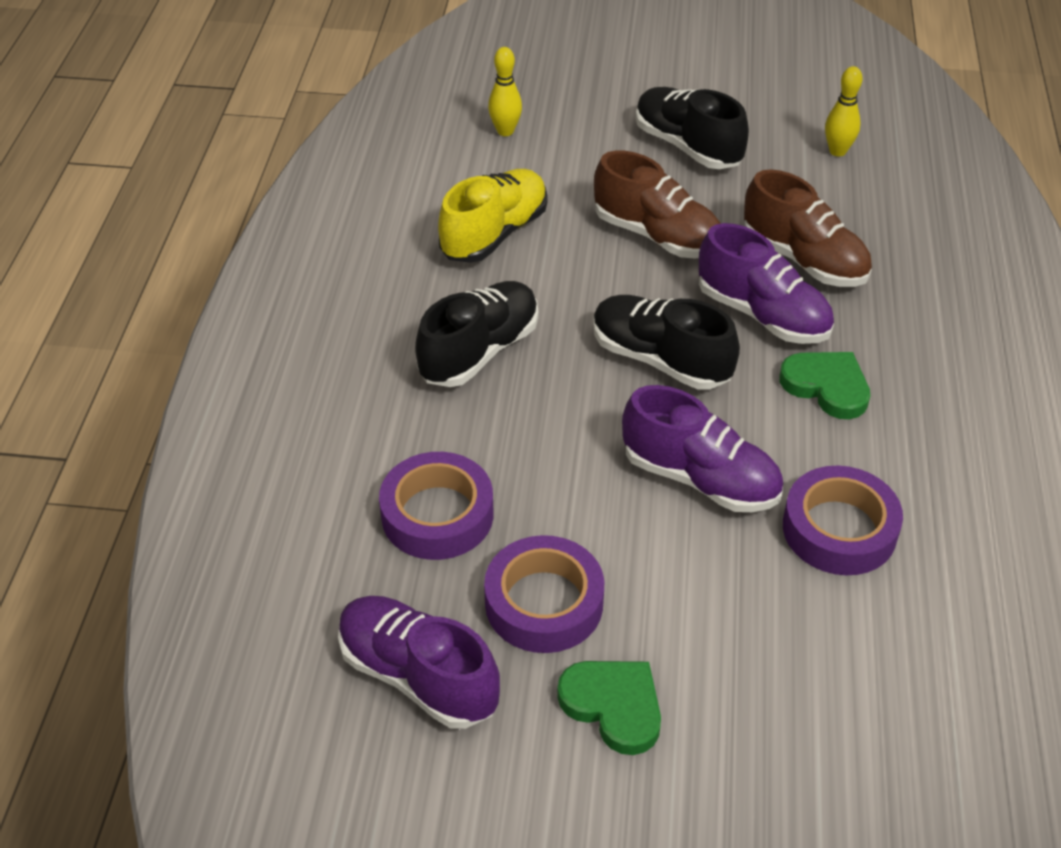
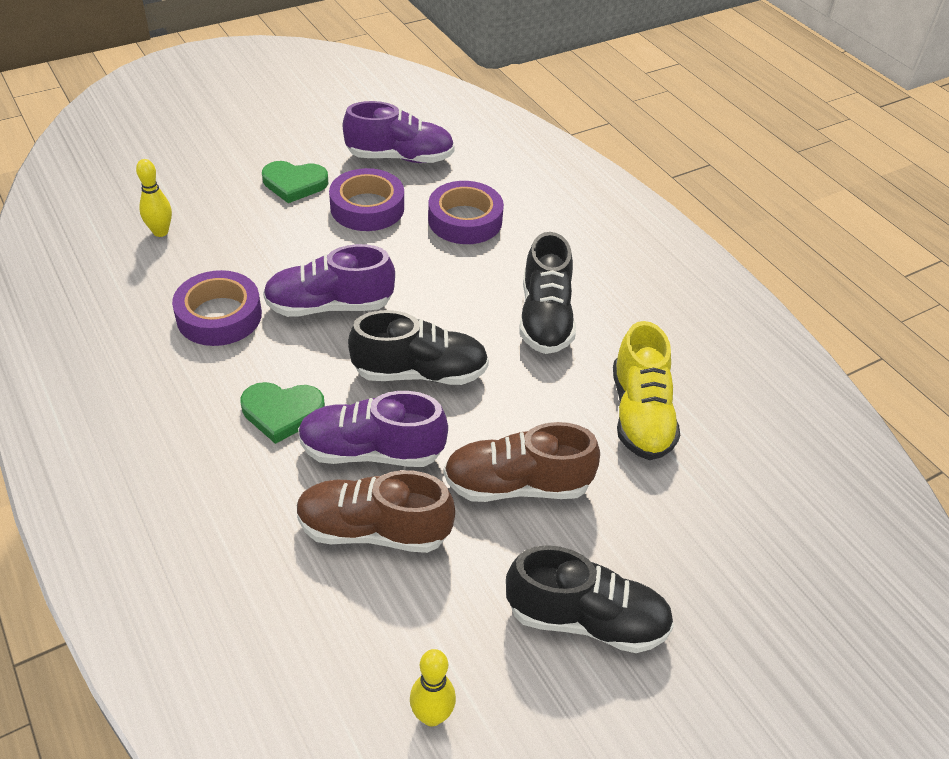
camera: 140 degrees right, 0 degrees up
yellow bowling pin [488,47,522,136] -> yellow bowling pin moved to [136,159,172,237]

